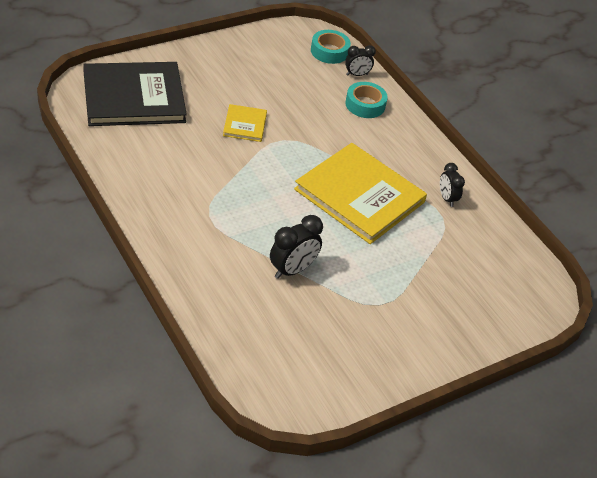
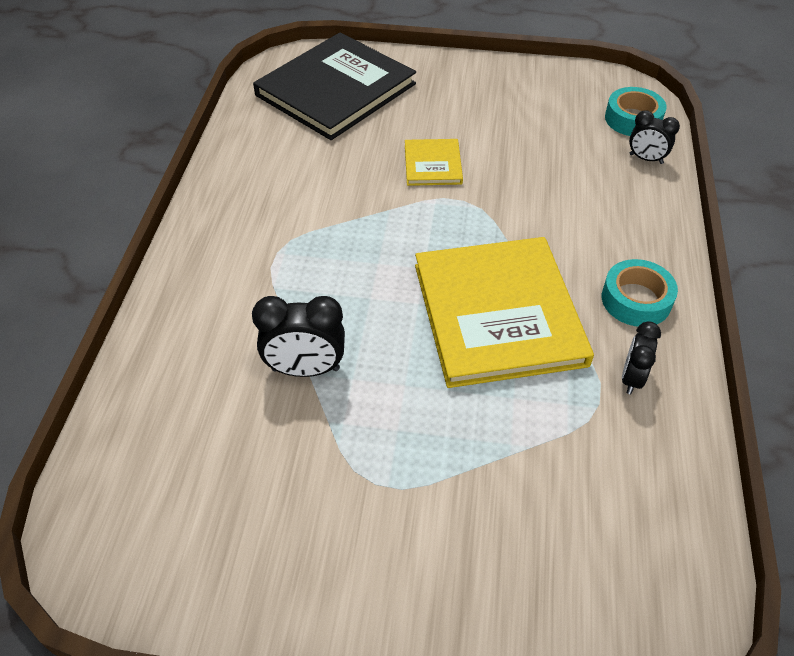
camera: 45 degrees right, 5 degrees up
black book [83,62,187,126] -> black book turned 75 degrees counterclockwise [253,32,416,140]
yellow book [223,104,267,142] -> yellow book turned 45 degrees counterclockwise [405,139,463,186]
turquoise tape [345,82,388,118] -> turquoise tape moved to [602,259,678,327]

